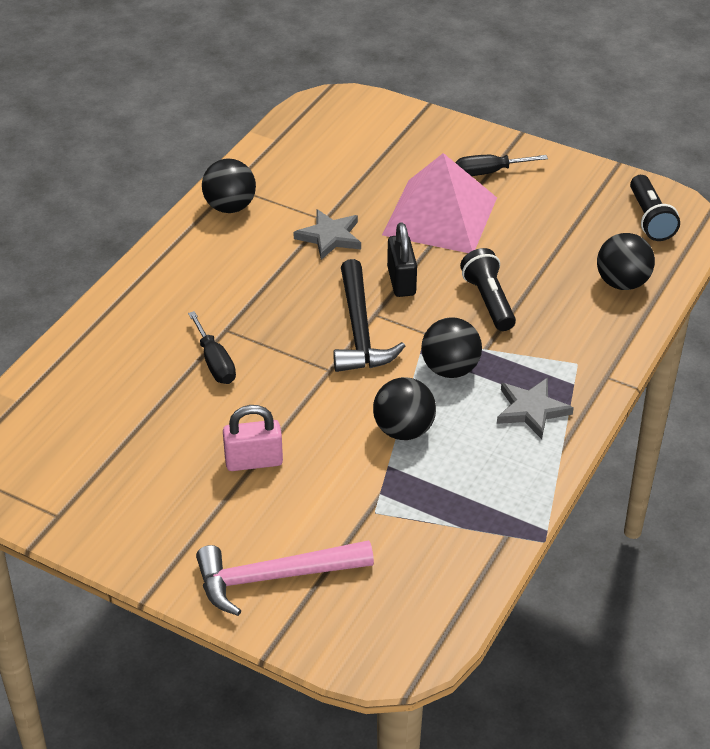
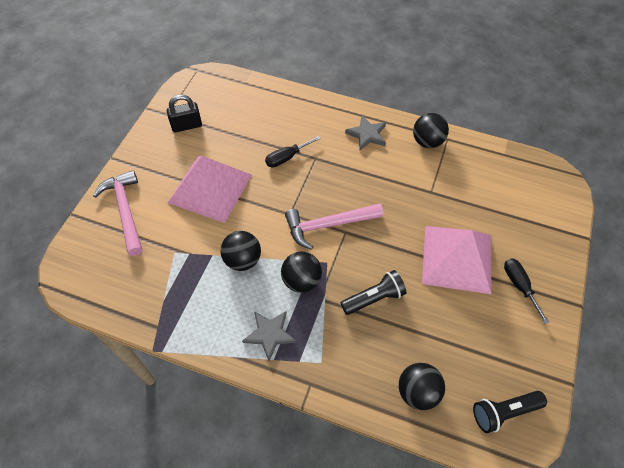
camera: 80 degrees right, 15 degrees up
pink padlock [223,405,283,471] -> pink pyramid [168,156,252,223]
grey star [293,209,361,260] -> grey star moved to [345,115,386,150]
black hammer [333,259,405,372] -> pink hammer [285,203,384,250]
black padlock [387,222,417,297] -> black padlock moved to [167,95,202,132]

